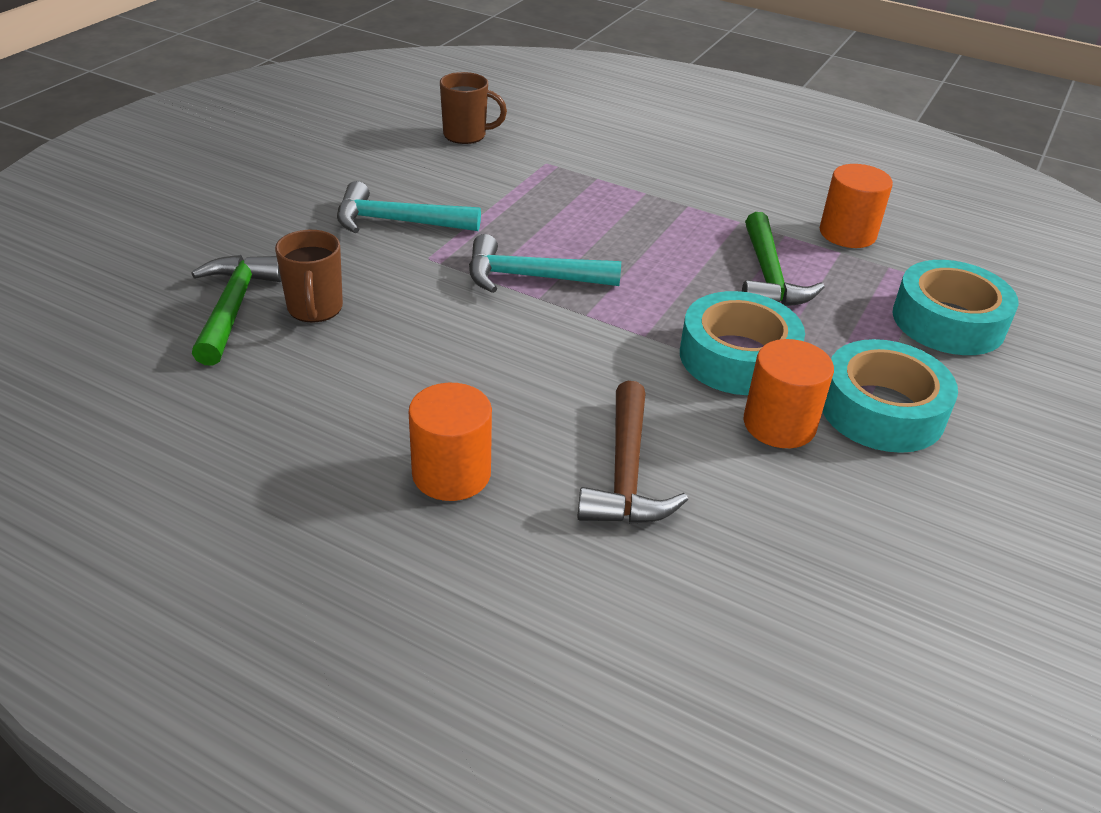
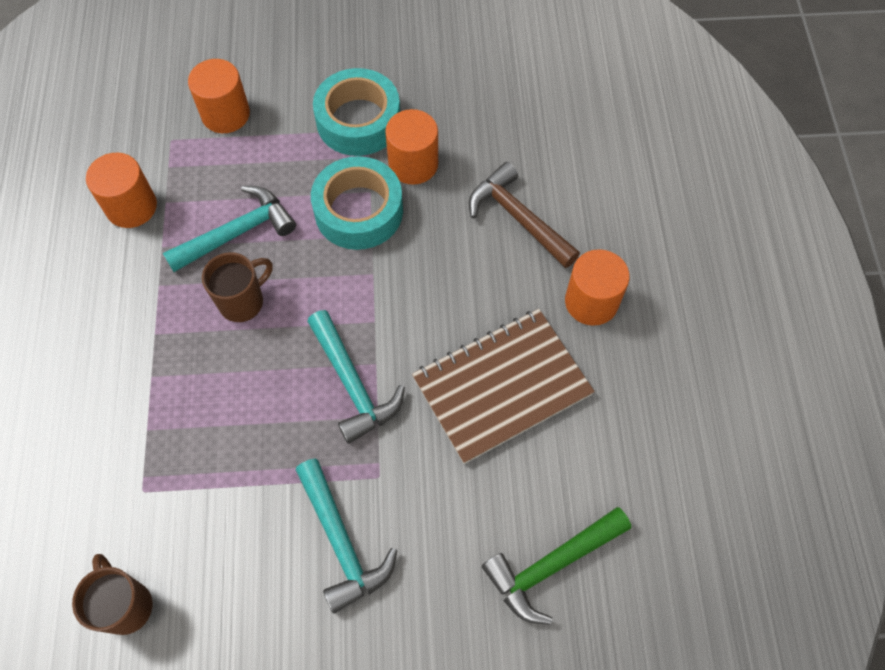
camera: 120 degrees left, 25 degrees up
brown mug [275,230,343,322] -> brown mug moved to [202,252,273,322]
brown hammer [577,381,688,524] -> brown hammer turned 105 degrees counterclockwise [469,162,580,268]
green hammer [742,212,824,306] -> turquoise hammer [163,186,296,272]
turquoise tape [893,260,1019,355] -> orange cylinder [188,59,250,133]
none -> brown notebook [412,309,595,464]

